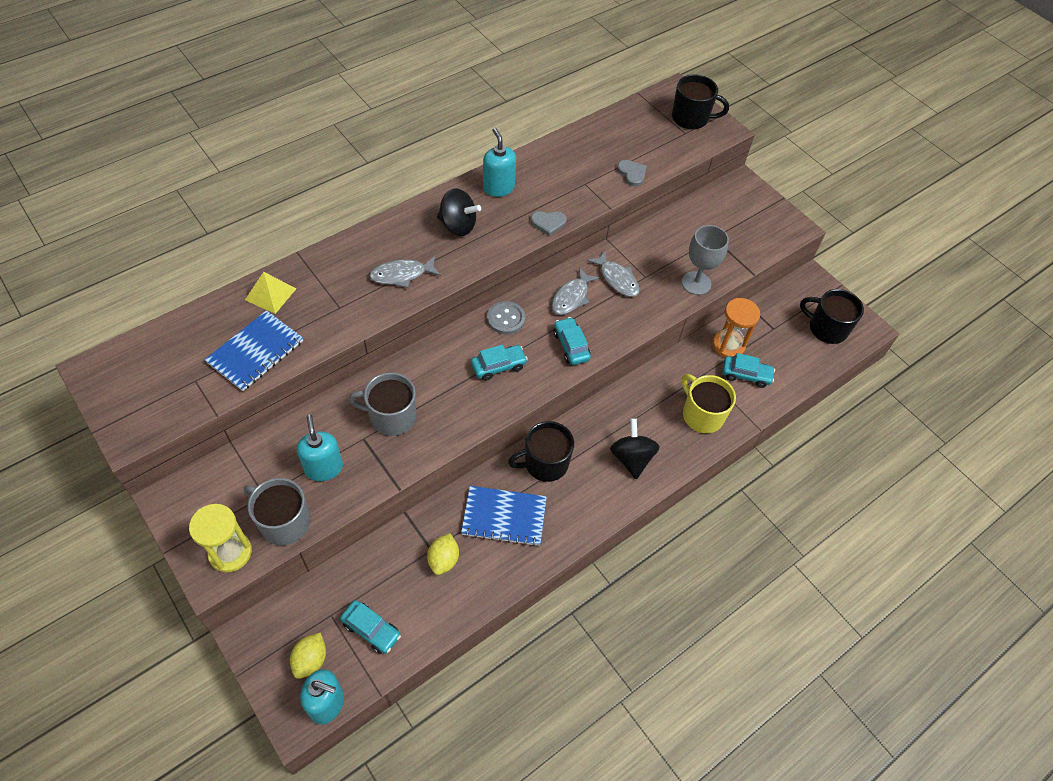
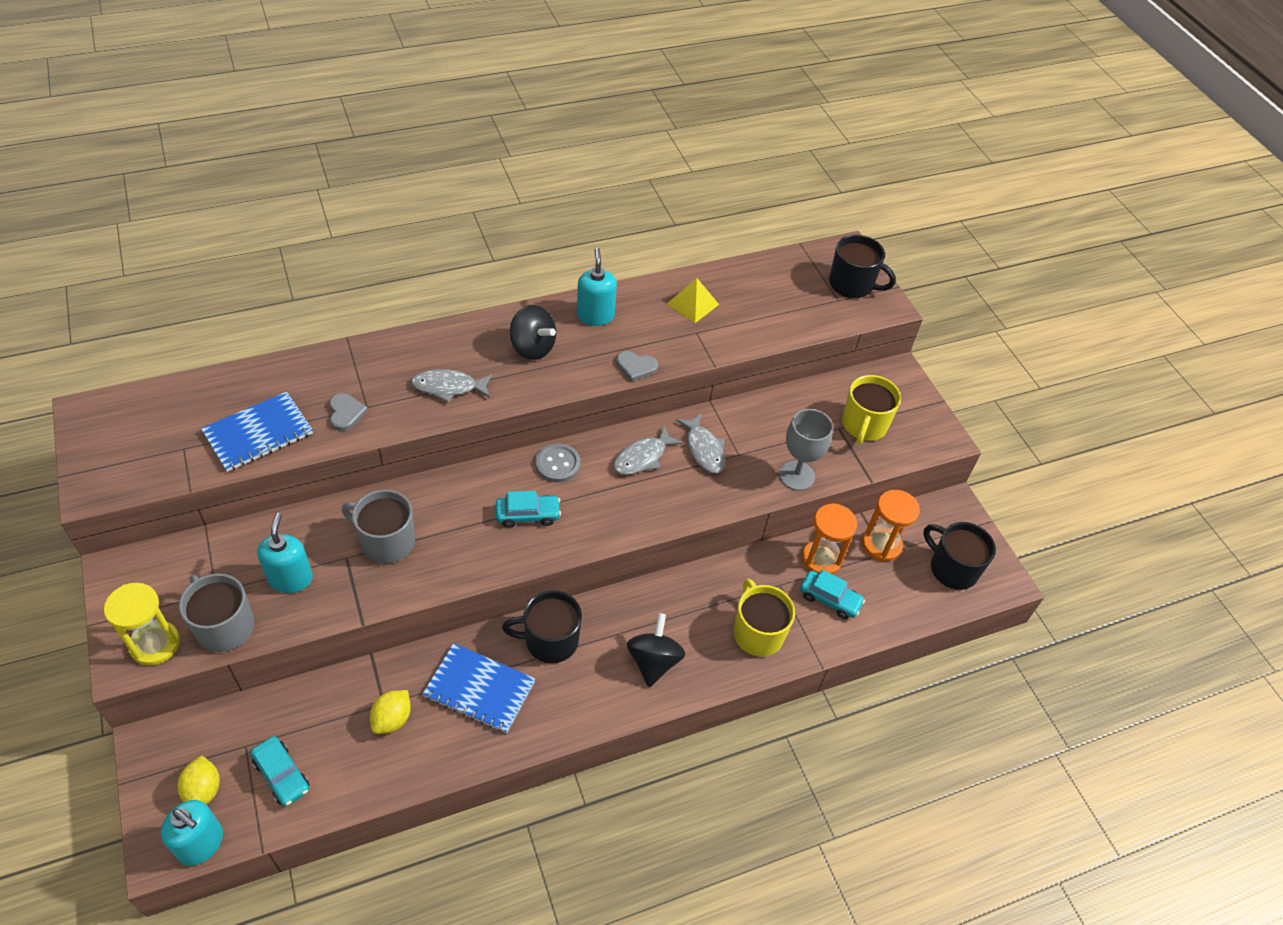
camera: 15 degrees right, 5 degrees down
yellow pyramid [245,272,297,314] -> yellow pyramid moved to [667,278,719,323]
yellow lemon [290,632,326,679] -> yellow lemon turned 45 degrees counterclockwise [177,755,220,805]
turquoise car [553,317,591,365] -> none
grey heart [617,160,647,186] -> grey heart moved to [329,393,368,431]
none -> yellow mug [842,375,901,444]
none -> orange hourglass [862,490,920,562]

